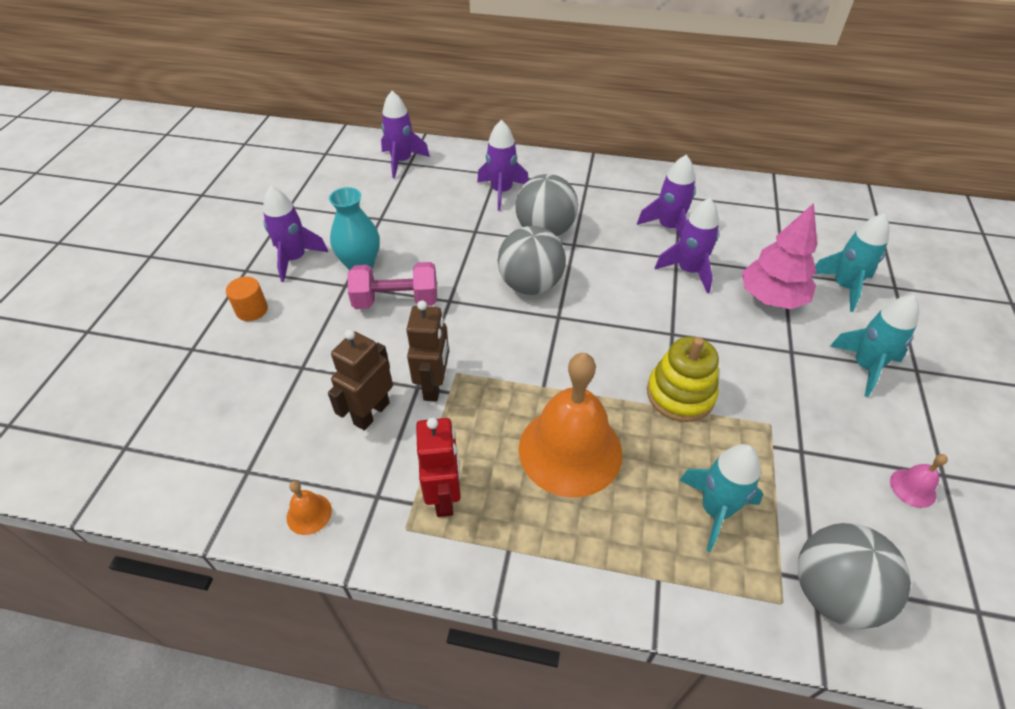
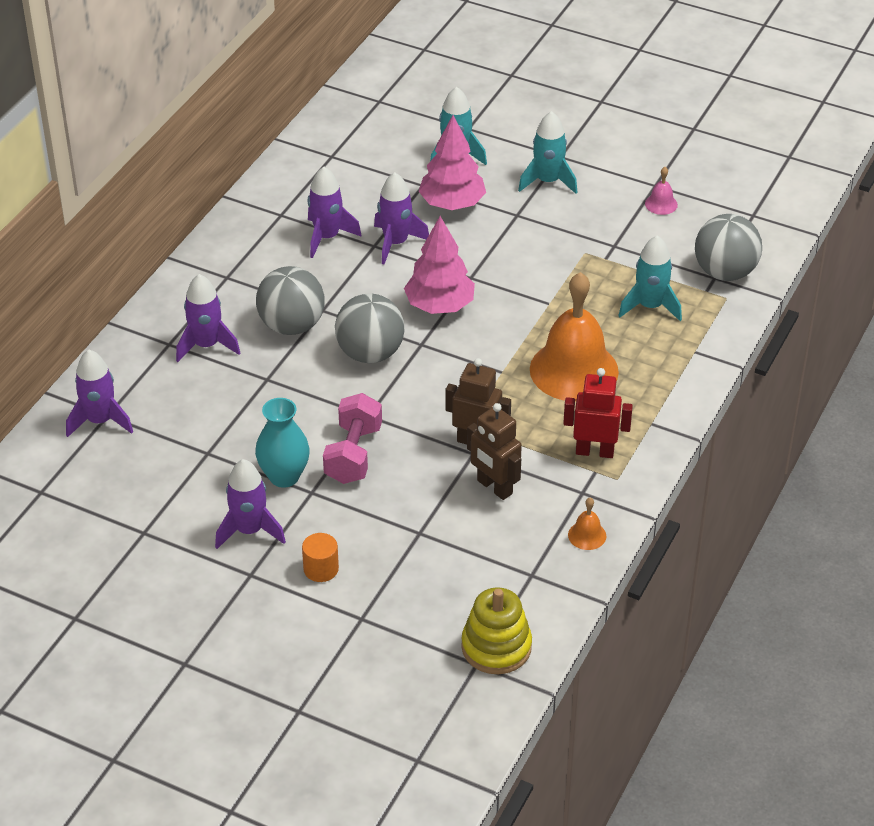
camera: 75 degrees left, 5 degrees down
yellow stacking toy [647,337,719,422] -> yellow stacking toy moved to [461,587,532,674]
none -> pink tree [404,216,475,314]

